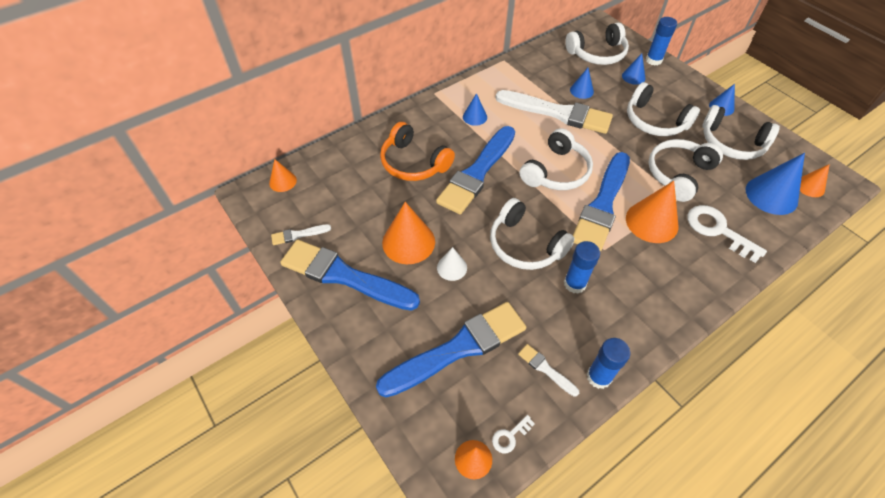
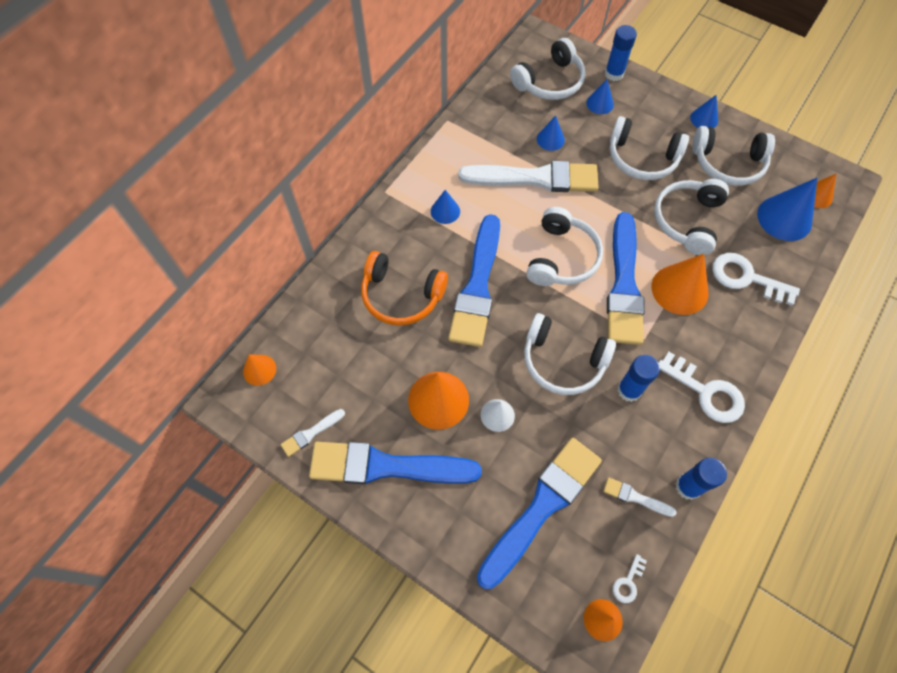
camera: 20 degrees left, 10 degrees up
none -> white key [658,352,745,423]

